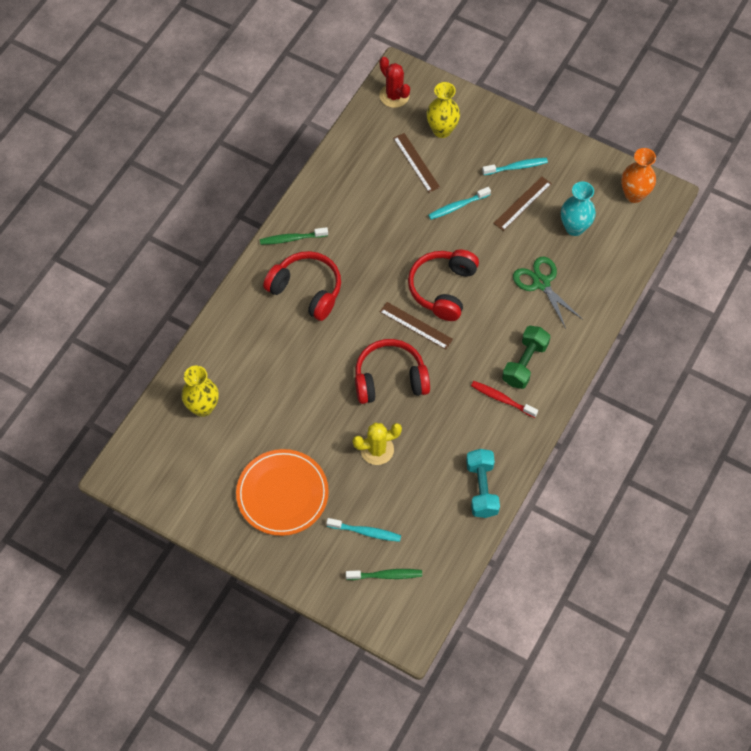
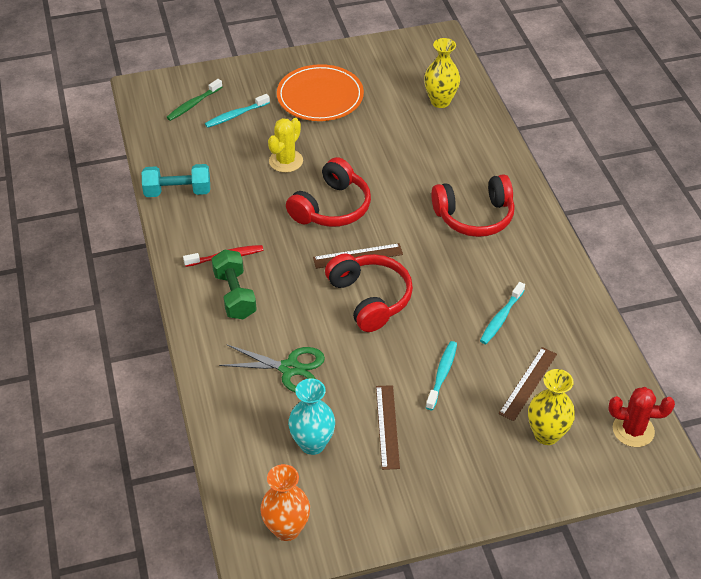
camera: 135 degrees right, 15 degrees down
green toothbrush [260,227,328,245] -> none
brown ruler [393,133,440,193] -> brown ruler turned 75 degrees counterclockwise [499,347,557,421]
turquoise dumbbell [466,449,500,518] -> turquoise dumbbell turned 45 degrees counterclockwise [142,164,210,197]
turquoise toothbrush [482,158,548,175] -> turquoise toothbrush moved to [480,282,525,344]

